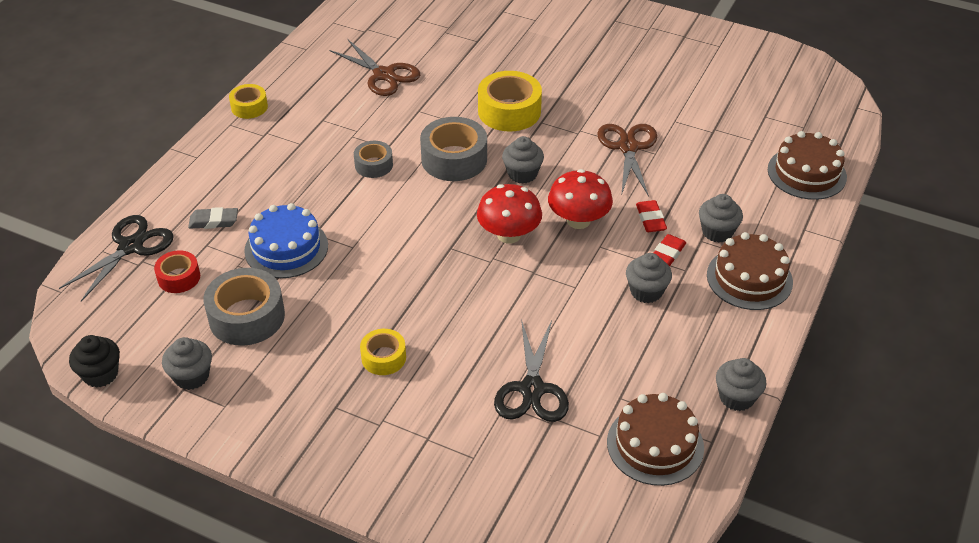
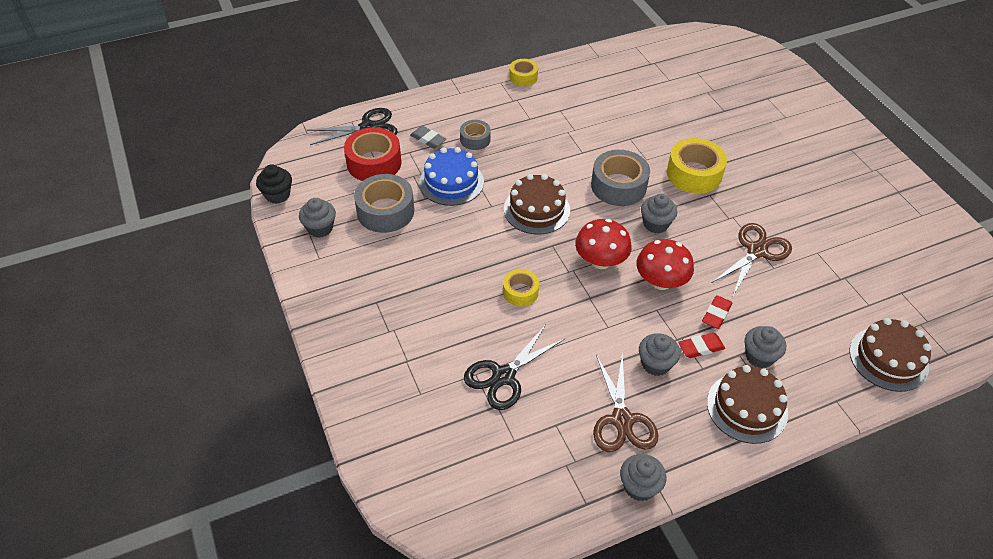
camera: 40 degrees right, 5 degrees up
red tape [154,250,200,293] -> red tape [344,127,402,181], size x1.74
brown scissors [329,40,420,96] -> brown scissors moved to [593,353,658,452]
grey tape [354,141,393,178] -> grey tape moved to [460,120,491,150]
yellow tape [360,329,406,375] -> yellow tape moved to [503,269,539,306]
brown cake [607,393,704,486] -> brown cake moved to [504,174,570,234]

